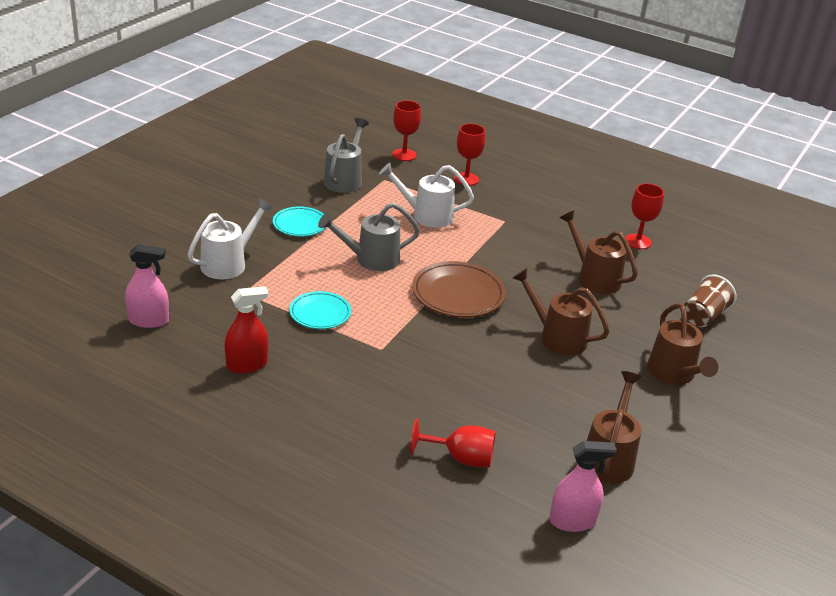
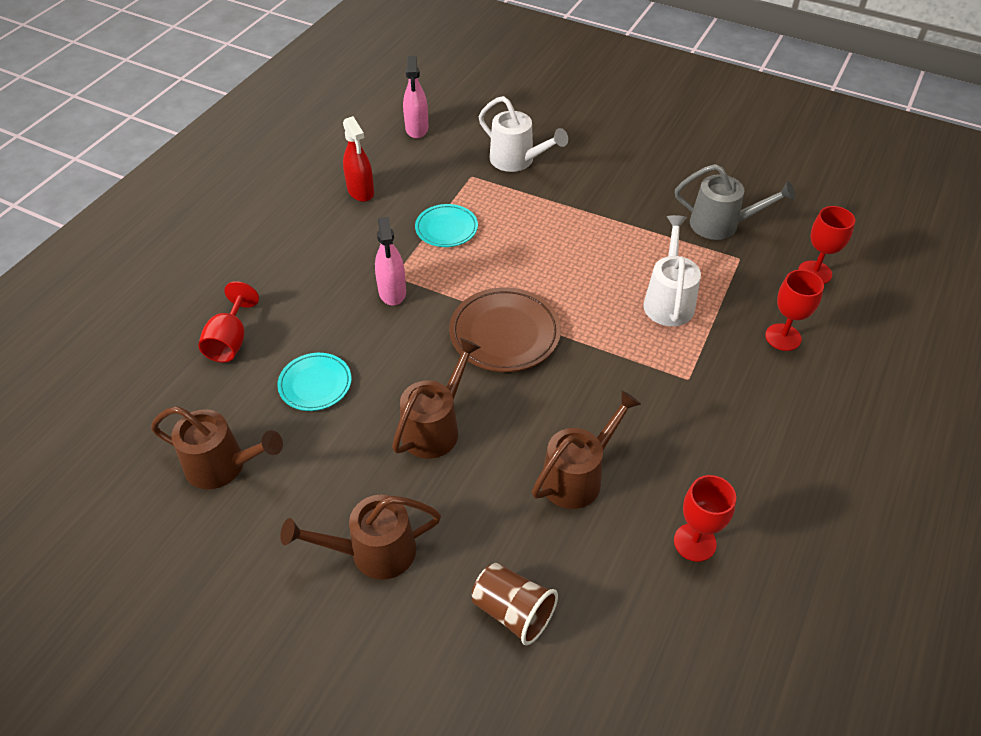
camera: 90 degrees right, 15 degrees up
turquoise plate [273,206,326,237] -> turquoise plate moved to [277,353,352,411]
grey watering can [318,203,420,271] -> none
pink spray bottle [549,441,617,532] -> pink spray bottle moved to [375,217,406,305]

